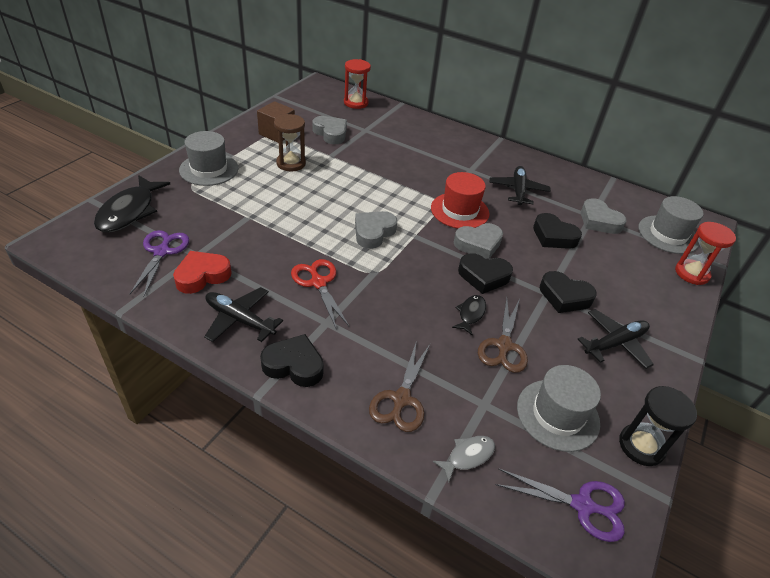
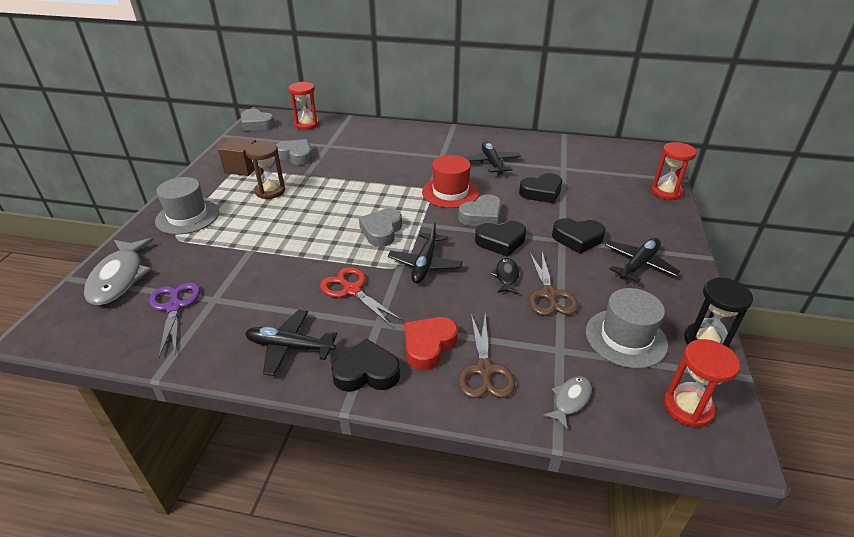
camera: 15 degrees left, 5 degrees down
black fish [94,175,170,233] -> grey fish [84,238,154,305]
red heart [173,251,232,294] -> red heart moved to [404,317,458,371]
purple scissors [495,469,625,542] -> red hourglass [664,339,740,427]
black heart [533,213,582,249] -> black heart turned 45 degrees counterclockwise [519,173,562,203]
grey heart [581,198,627,234] -> grey heart moved to [241,109,275,131]
grey hat [638,196,704,254] -> none
none -> black plane [388,221,463,283]

